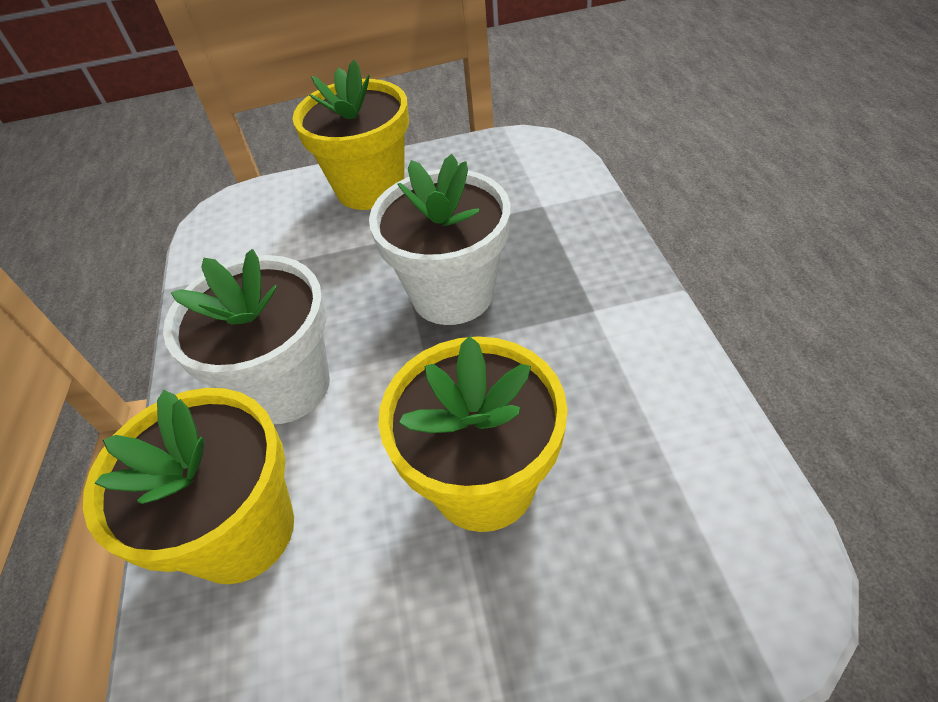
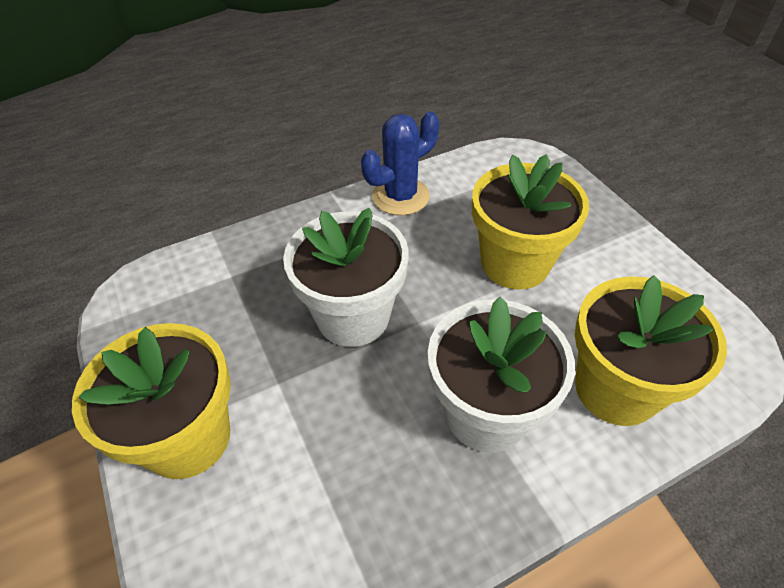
camera: 110 degrees left, 0 degrees up
none -> blue cactus [361,112,439,215]

